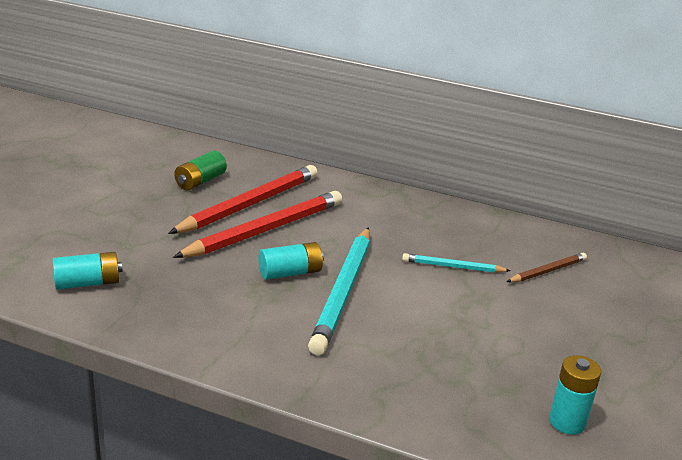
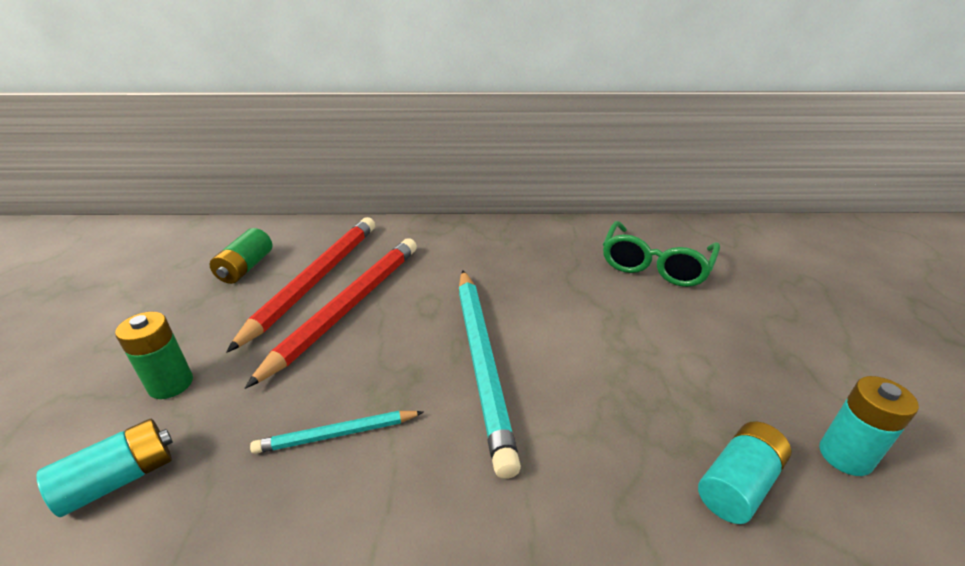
camera: 20 degrees left, 5 degrees up
turquoise battery [259,242,324,280] -> turquoise battery moved to [698,421,791,524]
turquoise pencil [402,253,511,273] -> turquoise pencil moved to [250,411,424,454]
brown pencil [507,253,587,282] -> green glasses [603,221,720,287]
none -> green battery [115,312,193,399]

